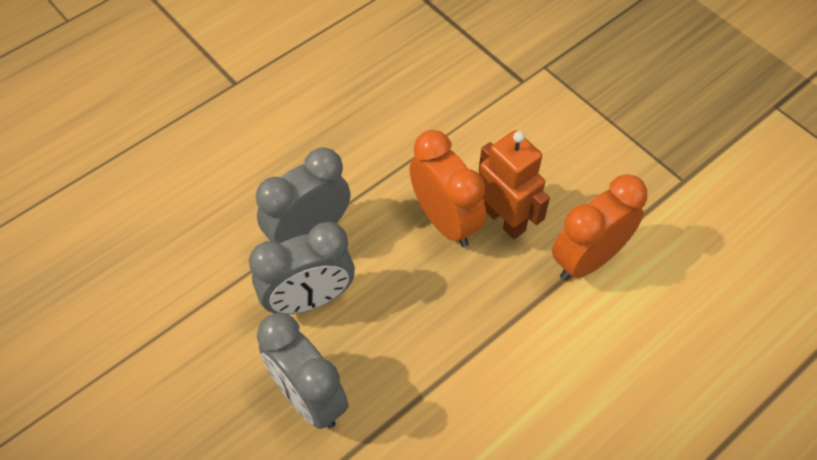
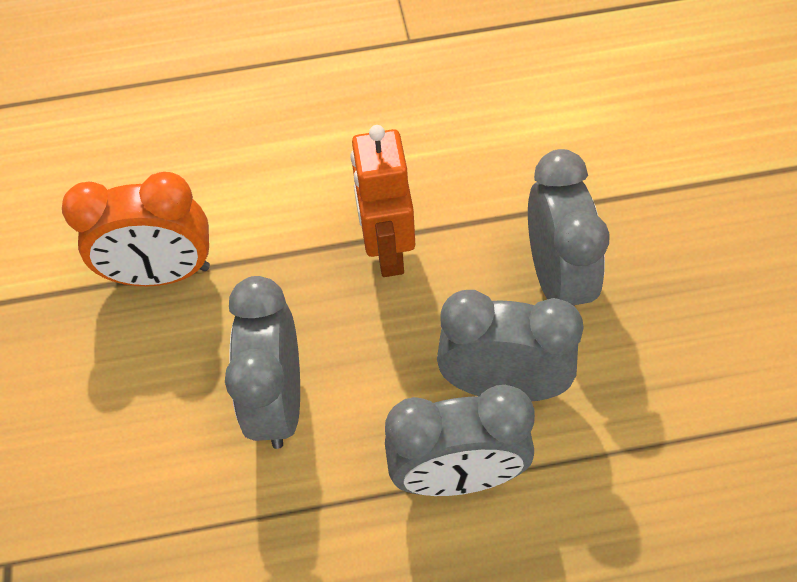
camera: 145 degrees left, 0 degrees up
orange clock [410,130,486,247] -> grey clock [225,276,300,449]
orange robot [479,130,550,239] -> orange robot moved to [351,125,415,277]

